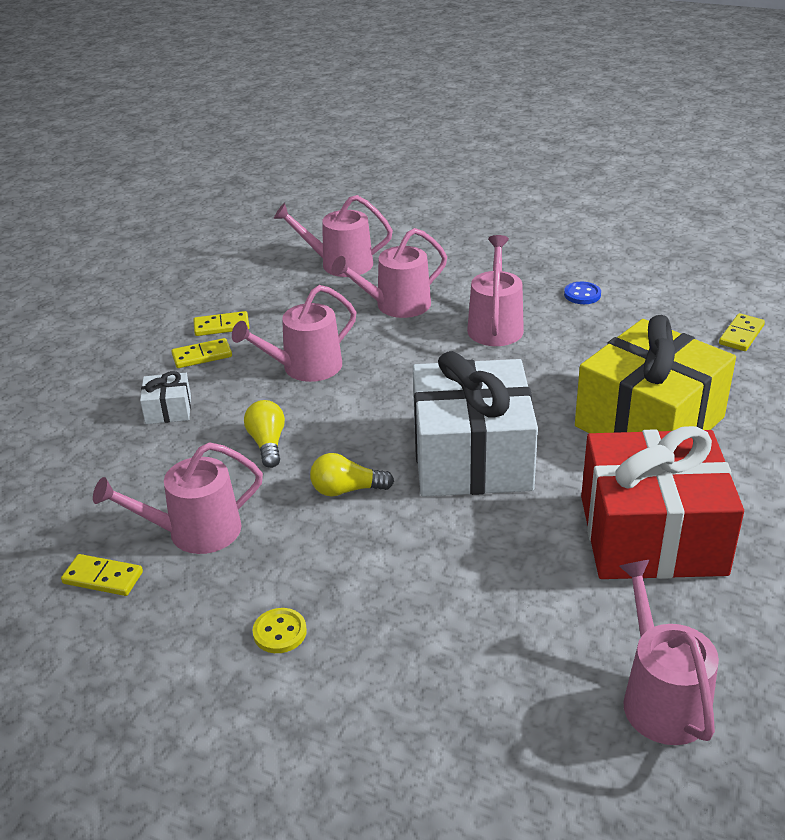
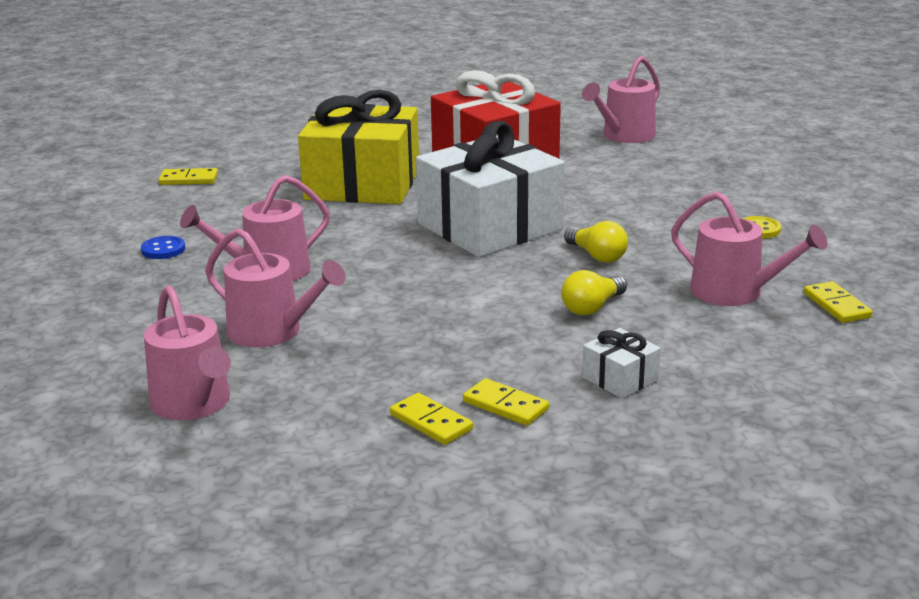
camera: 125 degrees left, 10 degrees down
pink watering can [232,285,356,382] -> none

